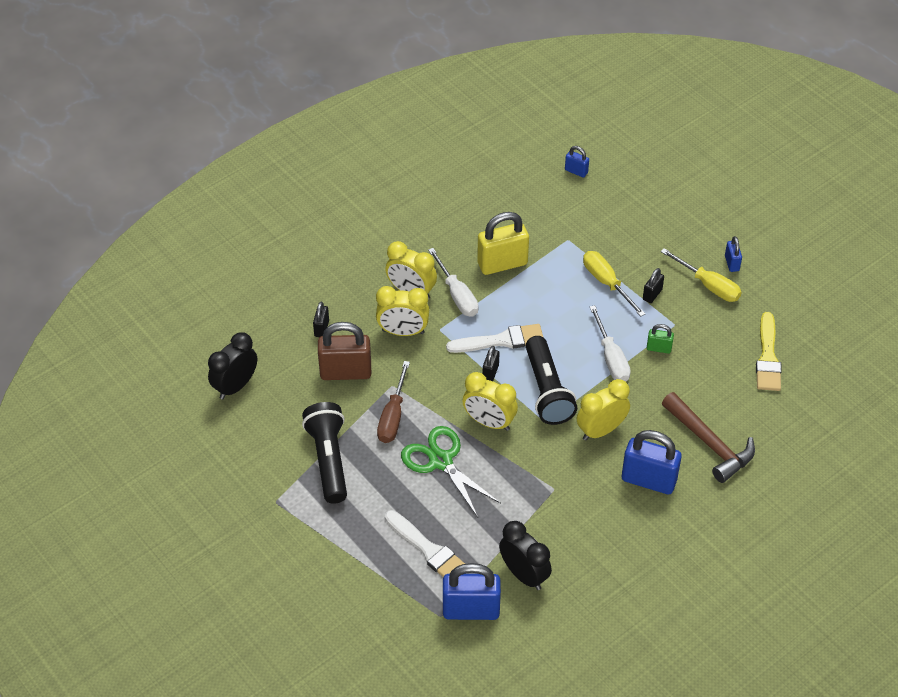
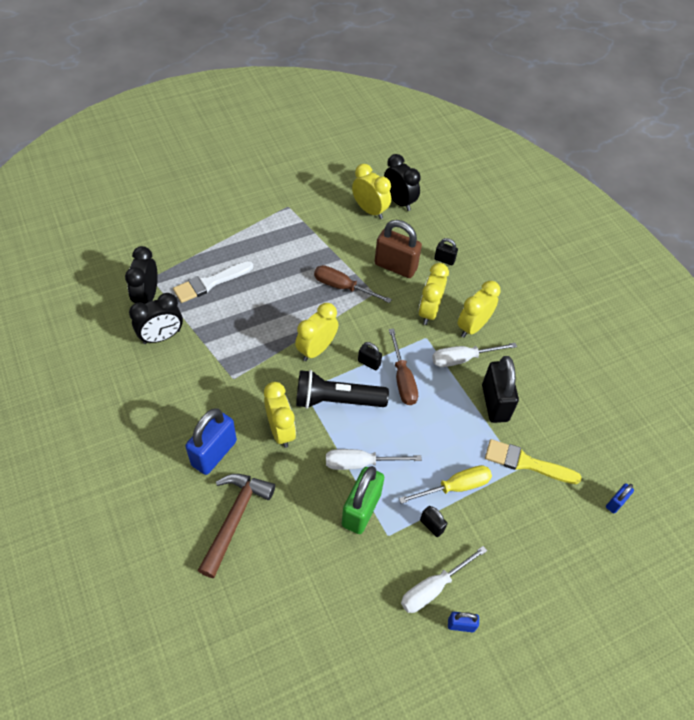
camera: 100 degrees right, 5 degrees up
black flashlight [302,402,347,504] -> none
brown padlock [318,322,371,380] -> brown padlock turned 75 degrees counterclockwise [374,220,422,278]
green scissors [401,426,501,517] -> none
blue padlock [443,563,501,620] -> black clock [125,246,158,304]
white brush [446,324,544,353] -> brown screwdriver [389,329,418,405]
yellow padlock [477,212,529,275] -> black padlock [482,356,519,423]
green padlock [647,324,674,354] -> green padlock [342,466,384,534], size x2.04
yellow screwdriver [661,248,742,302] -> white screwdriver [401,546,487,613]
brown hammer [662,392,755,483] -> brown hammer turned 135 degrees clockwise [198,474,275,578]
yellow brush [756,312,782,391] -> yellow brush moved to [485,439,582,484]
none -> yellow clock [352,164,391,219]

